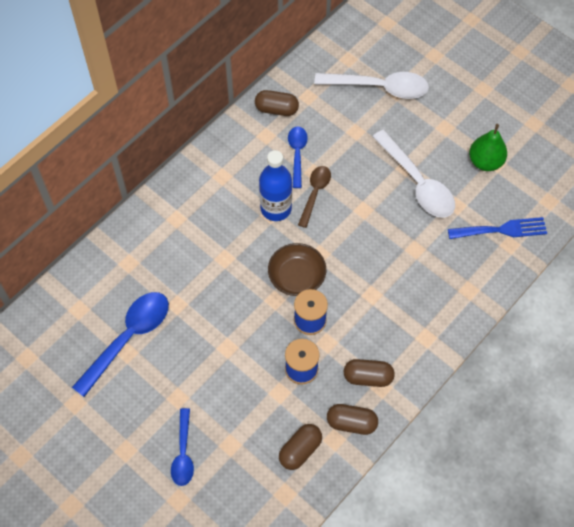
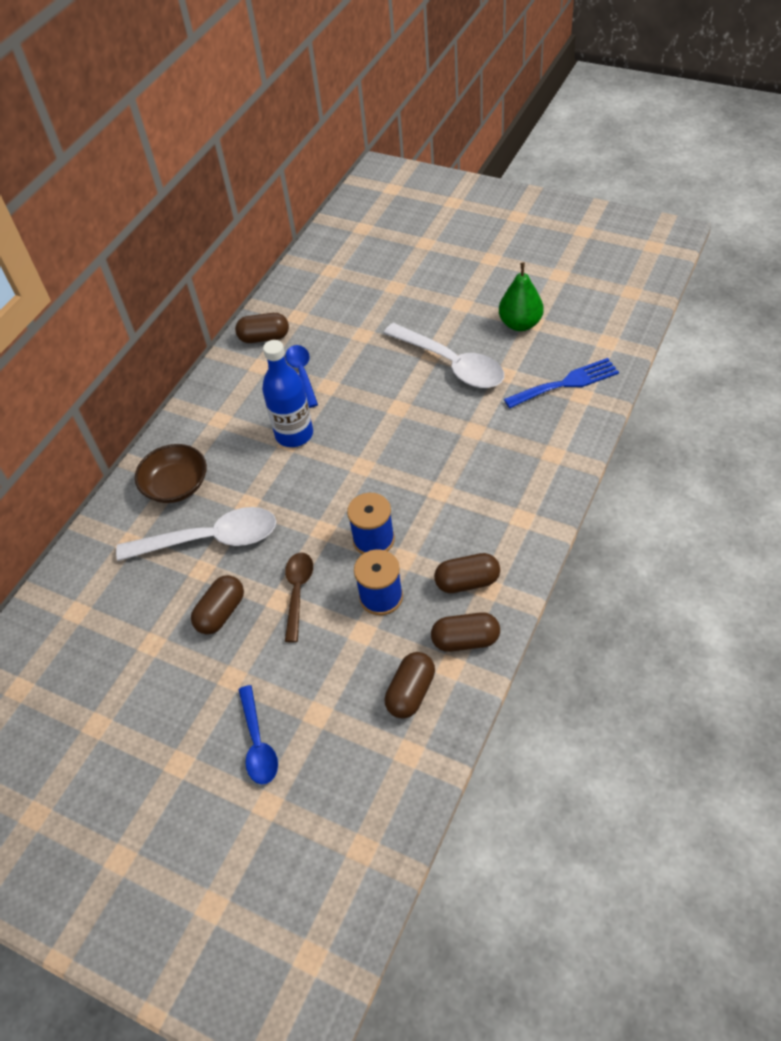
camera: 10 degrees left, 10 degrees down
blue spoon [72,292,169,397] -> none
brown bowl [268,243,326,296] -> brown bowl moved to [135,444,207,503]
brown spoon [298,166,331,228] -> brown spoon moved to [285,552,313,642]
white spoon [314,72,429,99] -> white spoon moved to [116,507,276,561]
none -> brown capsule [191,575,244,635]

